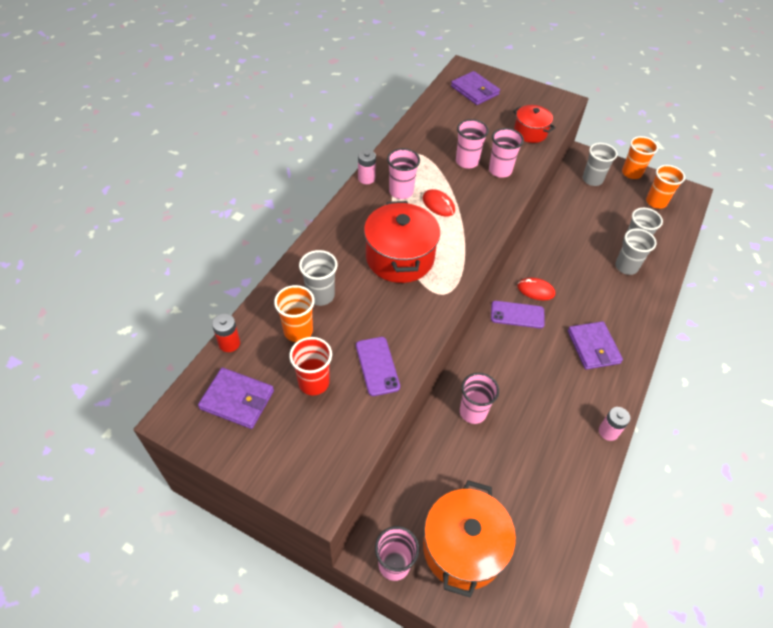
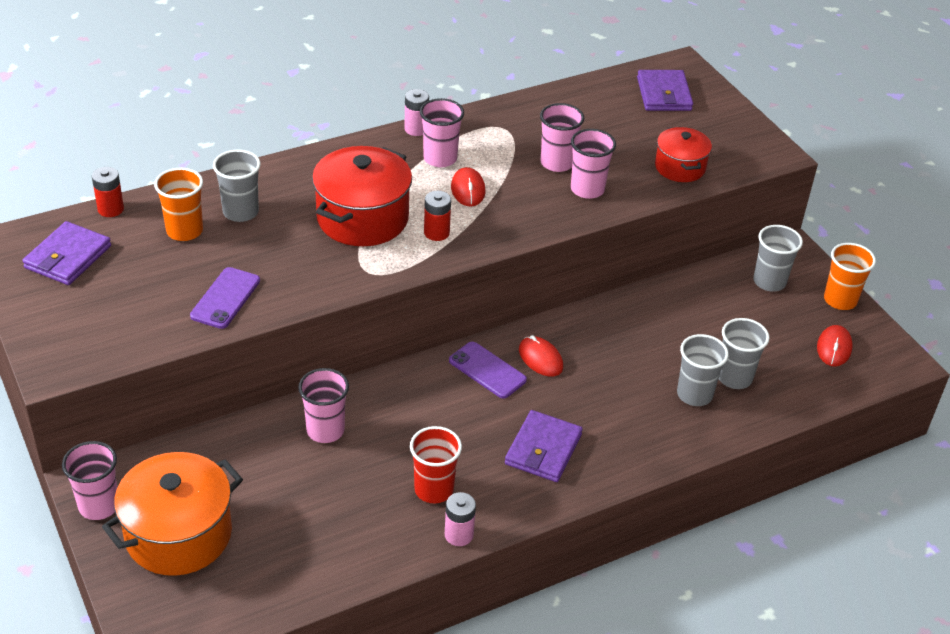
camera: 35 degrees right, 10 degrees down
purple wallet [198,368,274,429] -> purple wallet turned 60 degrees clockwise [22,221,111,285]
red cup [289,337,332,395] -> red cup moved to [410,426,462,503]
orange cup [646,165,685,209] -> red mouse [817,325,853,367]
none -> red battery [424,191,451,241]

